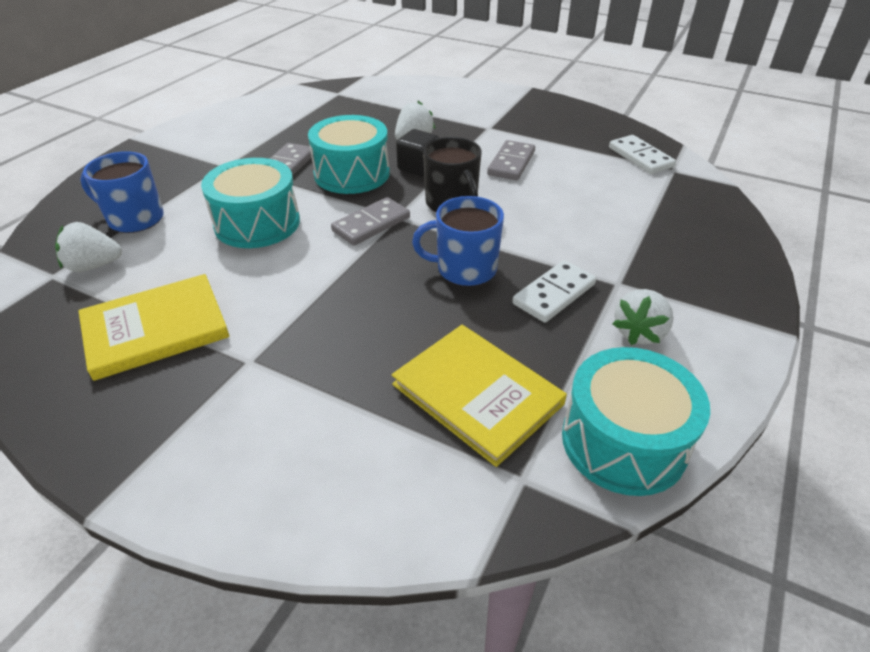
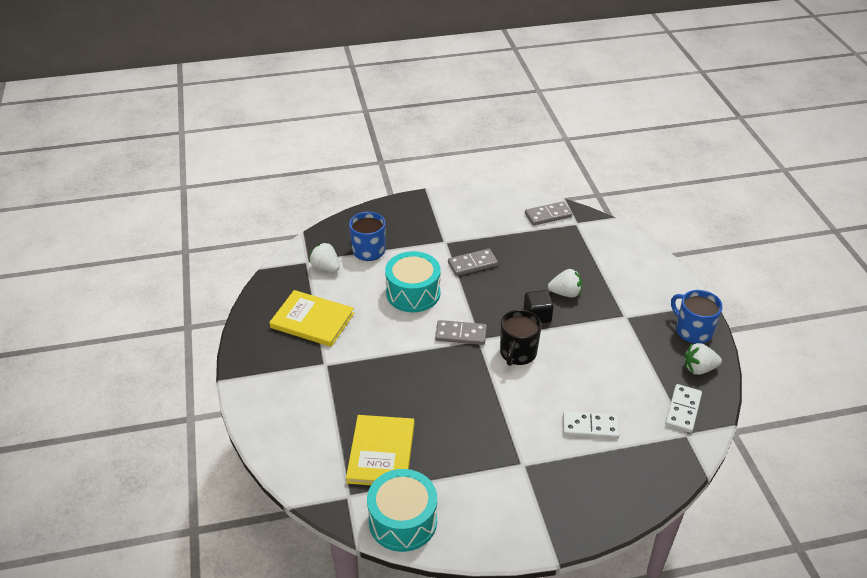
camera: 50 degrees right, 0 degrees up
turquoise drum [308,115,390,194] -> none
blue mug [412,196,504,286] -> blue mug moved to [671,290,723,344]
grey domino [487,140,535,180] -> grey domino moved to [525,202,572,226]
white domino [512,260,596,323] -> white domino moved to [563,411,619,439]
white strawberry [613,289,674,345] -> white strawberry moved to [684,343,722,375]

